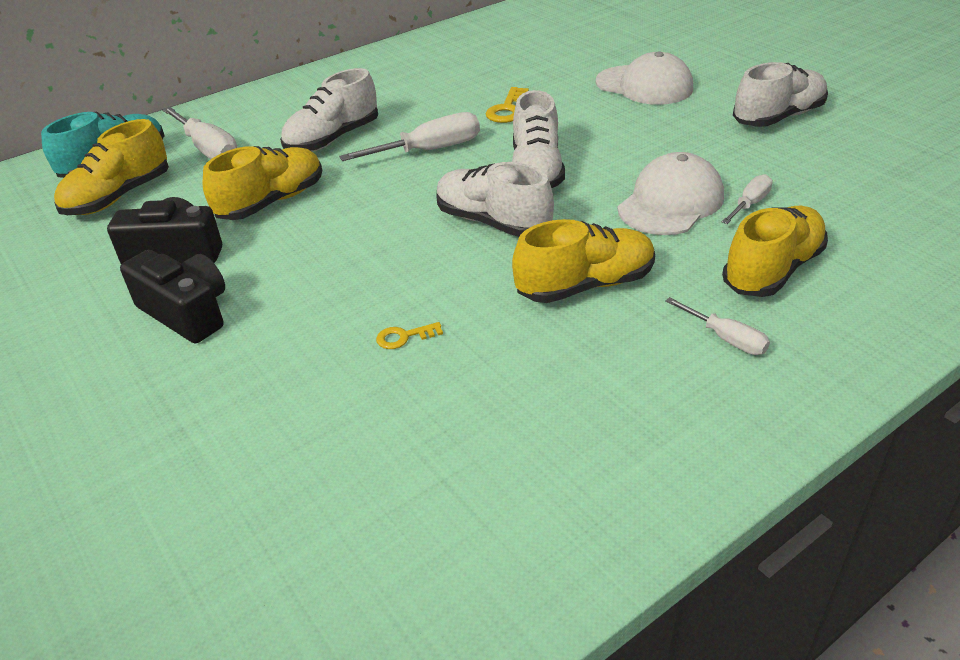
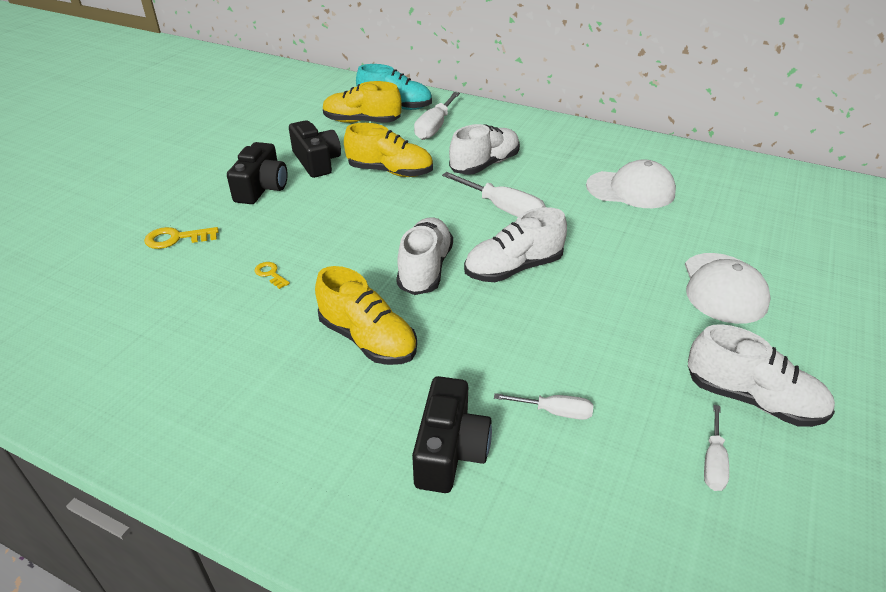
camera: 60 degrees right, 0 degrees up
white shoe [280,68,378,152] -> white shoe turned 120 degrees clockwise [449,124,520,175]
yellow key [486,87,529,123] -> yellow key moved to [144,227,219,249]
white cap [617,152,724,235] -> white cap moved to [586,159,676,208]
white screwdriver [665,297,770,355] -> white screwdriver moved to [704,405,729,491]
yellow shoe [722,206,828,297] -> black camera [412,376,492,493]

